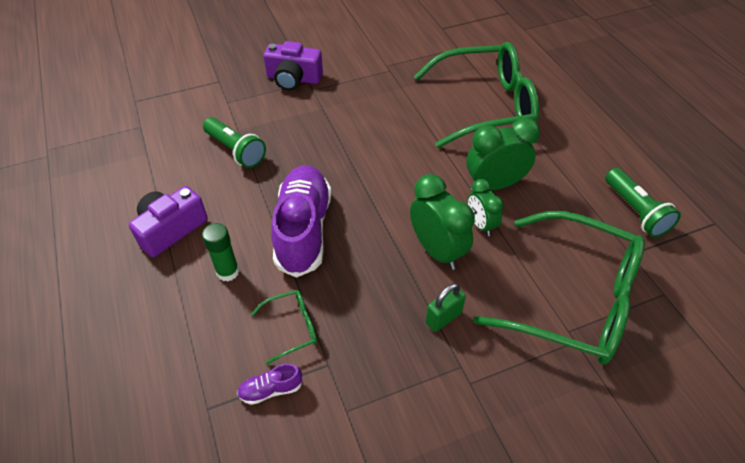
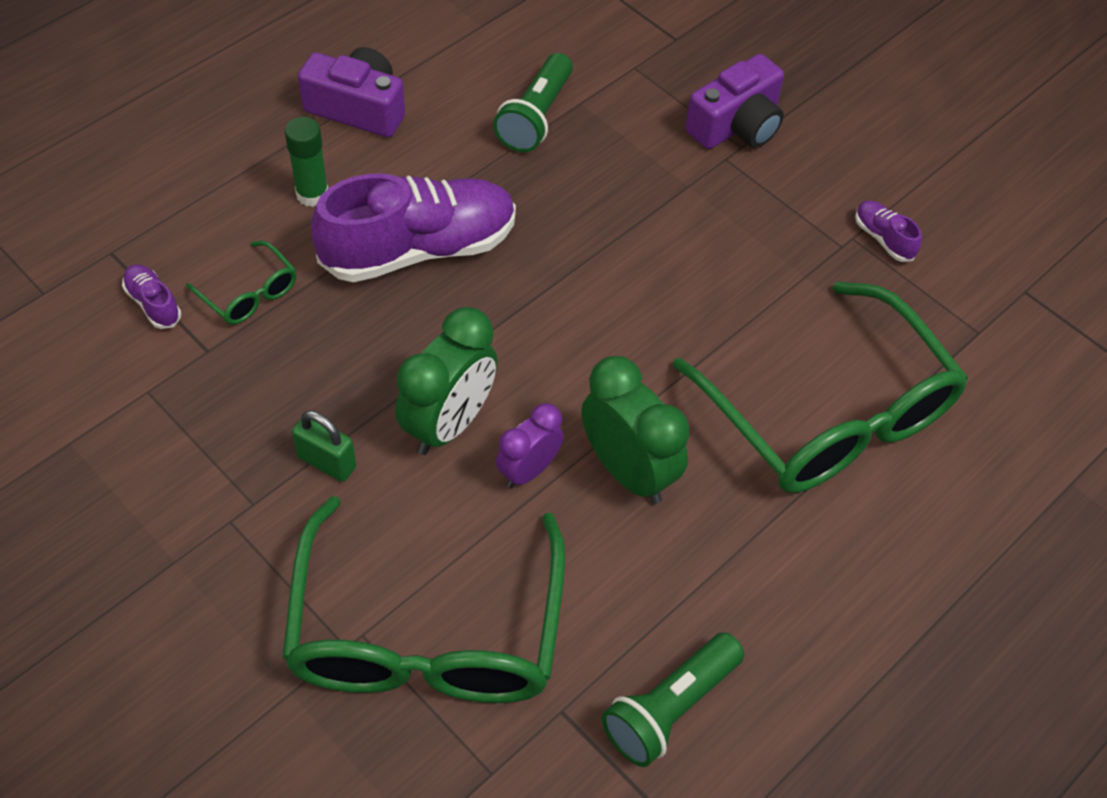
camera: 65 degrees right, 5 degrees up
purple camera [263,41,323,91] -> purple camera turned 120 degrees counterclockwise [685,54,784,149]
green clock [468,179,504,236] -> purple clock [496,403,564,488]
none -> purple shoe [855,201,922,262]

